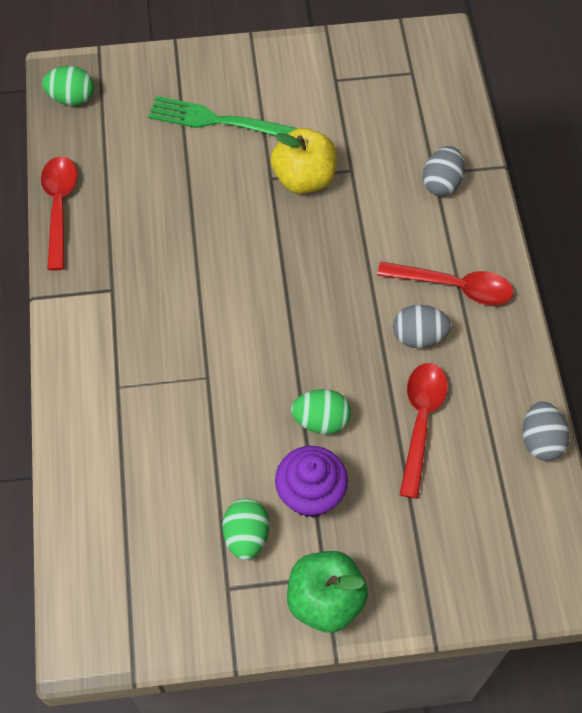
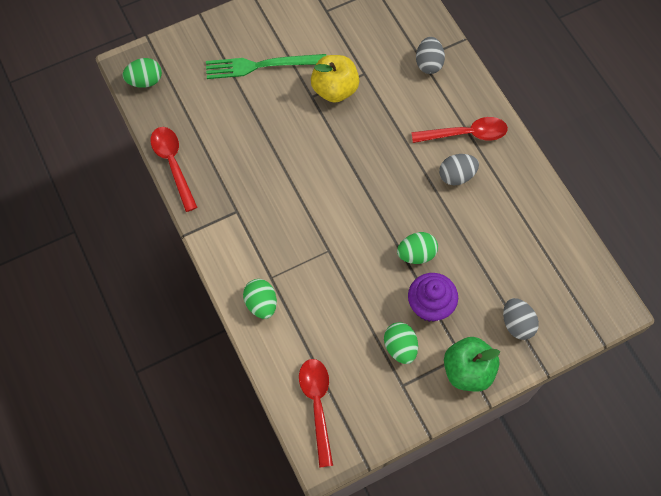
camera: 20 degrees left, 5 degrees up
red spoon [400,363,448,499] -> red spoon moved to [299,359,333,468]
grey egg [523,401,570,461] -> grey egg moved to [503,298,539,340]
none -> green egg [243,279,277,319]

